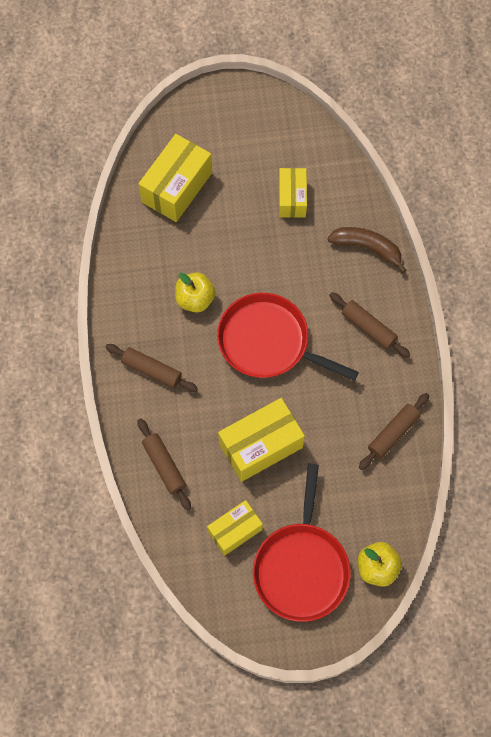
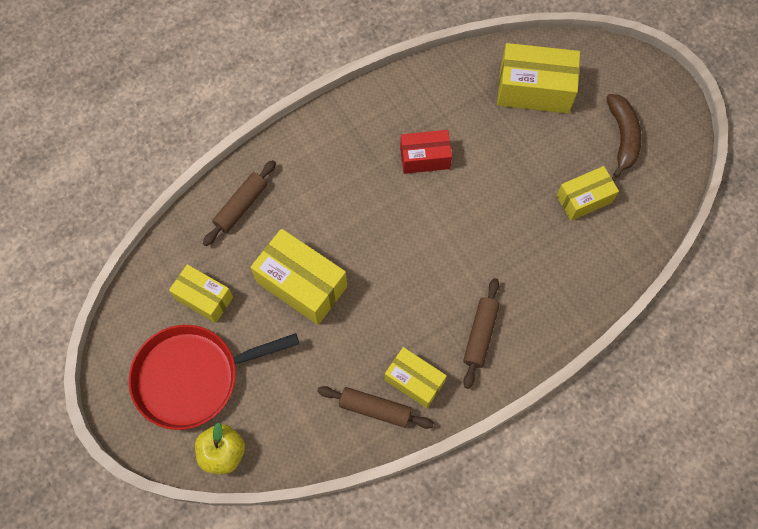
camera: 65 degrees right, 0 degrees up
brown rolling pin [105,344,198,392] -> none
yellow apple [175,272,215,313] -> red box [400,130,452,174]
red pan [217,293,359,381] -> none
brown banana [328,227,406,273] -> brown banana moved to [606,94,642,178]
none -> yellow box [385,347,447,408]

